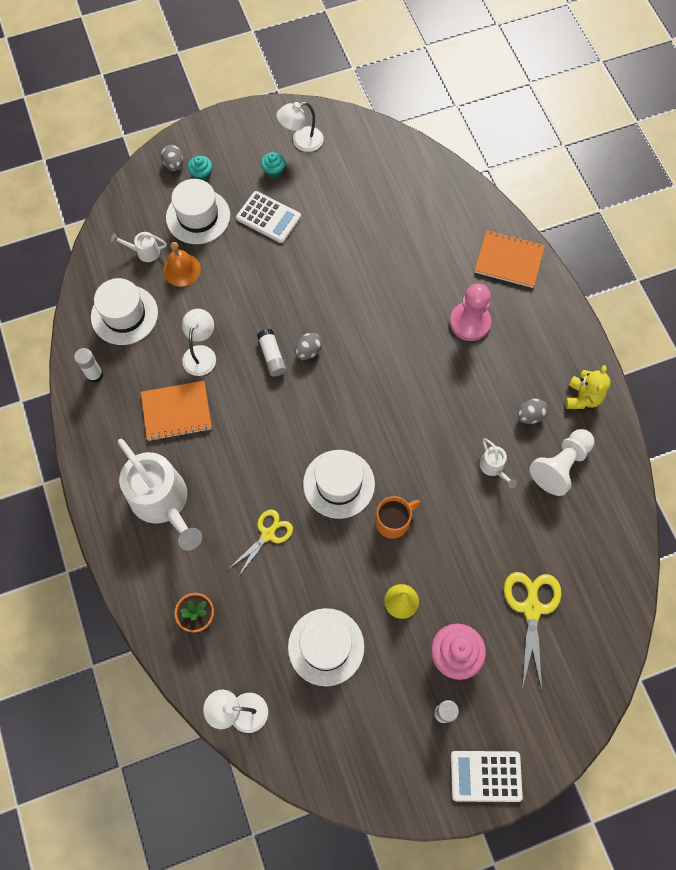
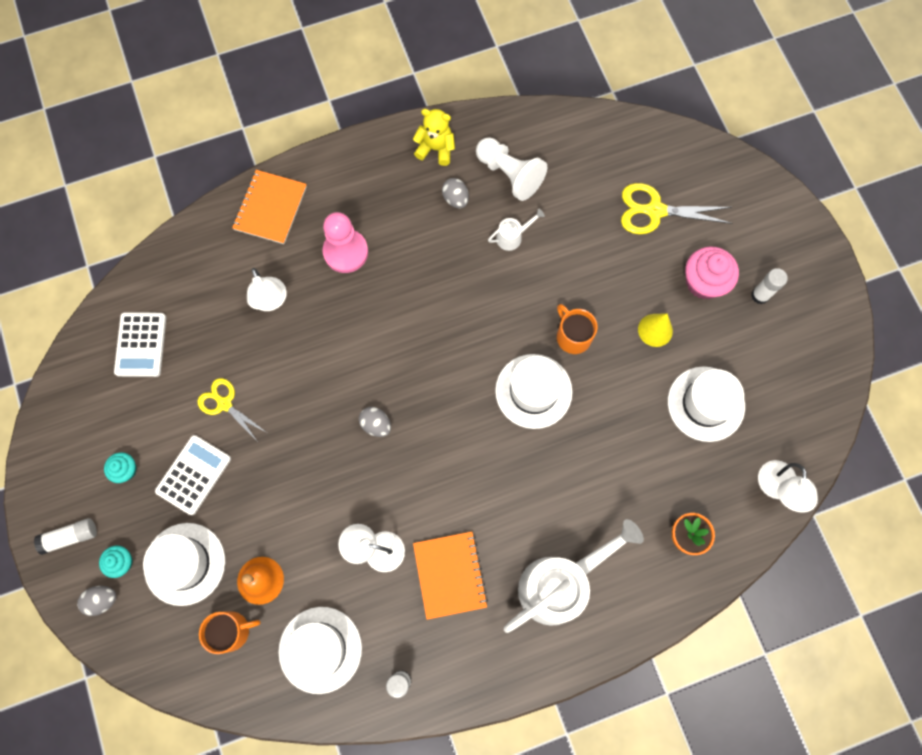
camera: 90 degrees left, 5 degrees up
white watering can [111,232,167,262] -> orange mug [199,611,260,654]
yellow scissors [230,509,293,577] -> yellow scissors moved to [197,378,267,442]
white glue stick [257,329,286,377] -> white glue stick moved to [34,518,97,555]
white lamp [276,102,324,152] -> white lamp moved to [247,268,287,311]
white calculator [451,751,523,802] -> white calculator moved to [114,312,166,377]

